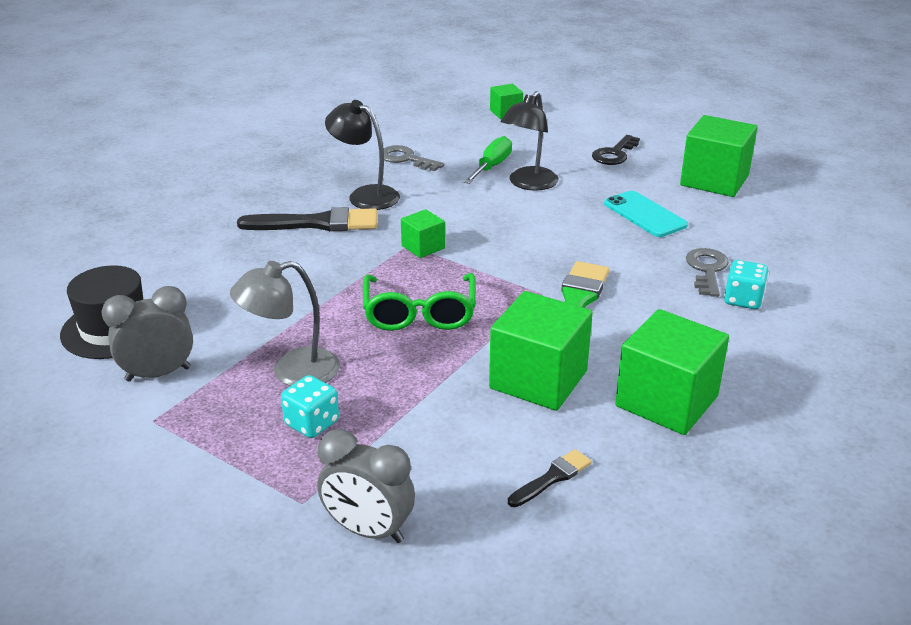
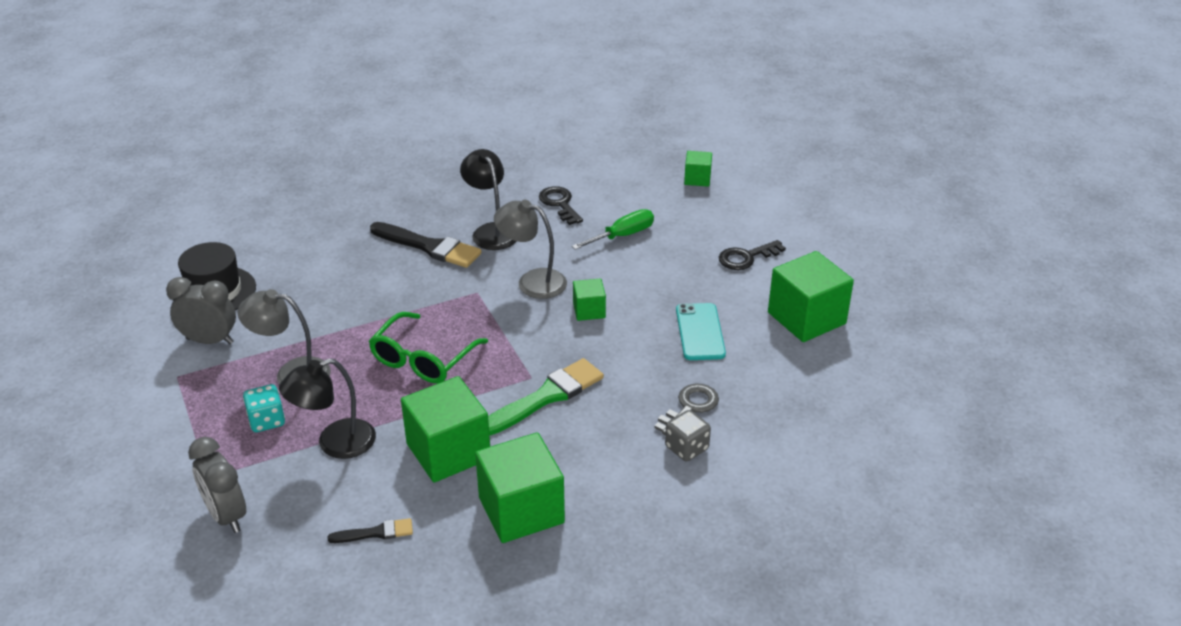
camera: 30 degrees right, 5 degrees up
grey key [384,145,444,171] -> black key [539,186,583,225]
green cube [401,209,445,258] -> green cube moved to [573,278,606,321]
black lamp [501,91,559,191] -> black lamp moved to [279,358,376,459]
turquoise dice [724,260,769,309] -> grey dice [665,410,711,461]
none -> grey lamp [494,200,567,299]

